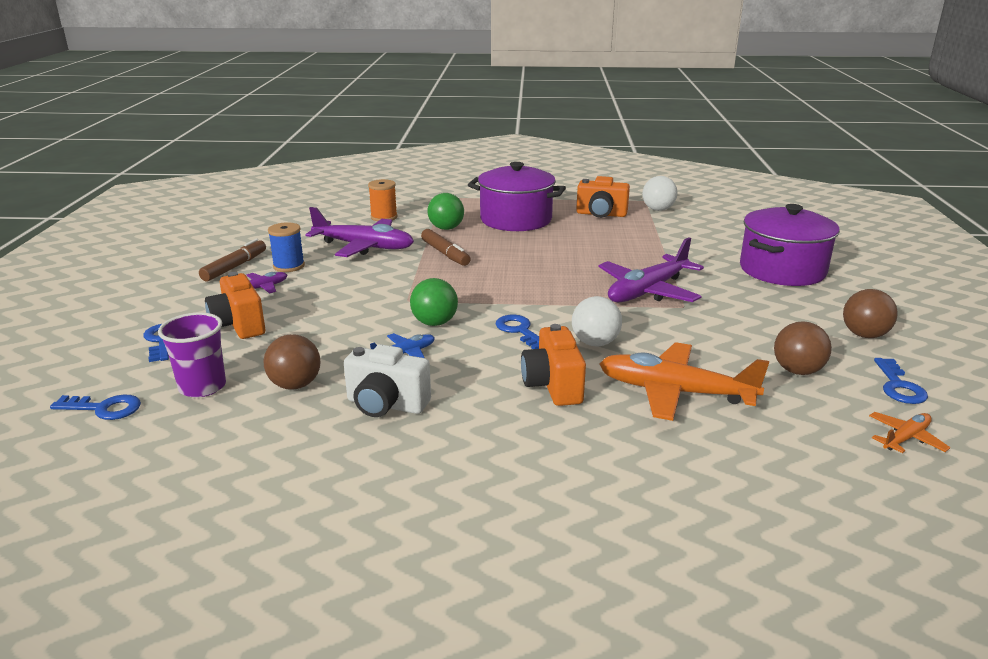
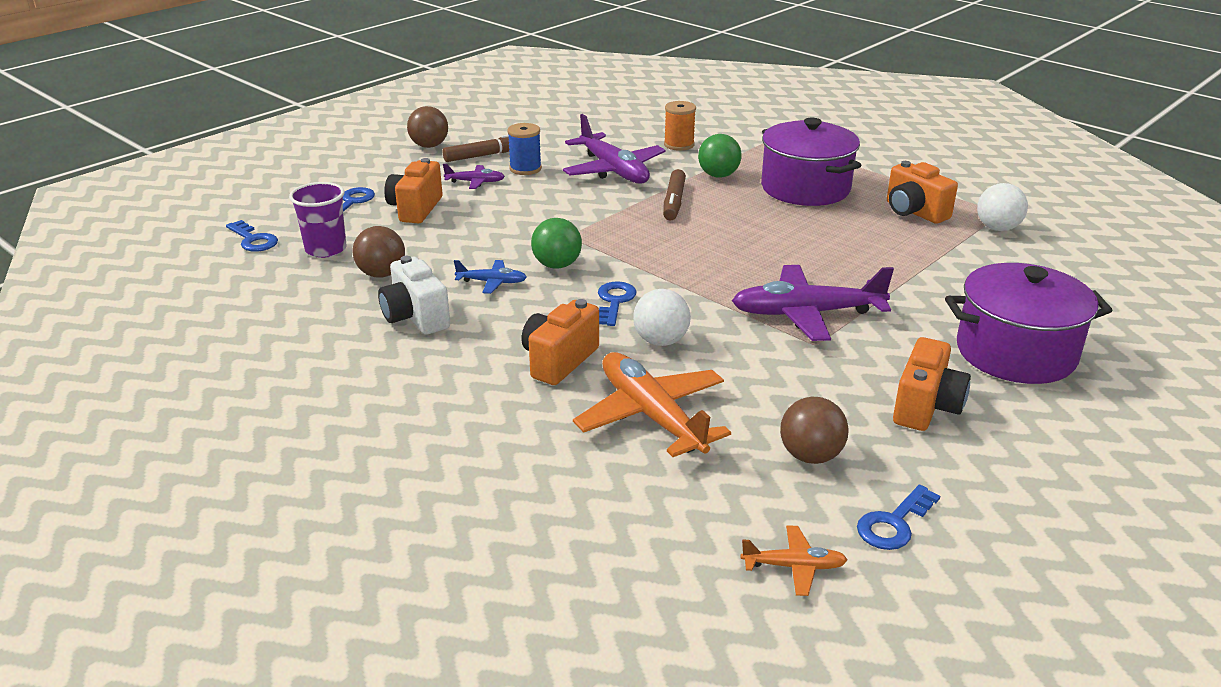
camera: 40 degrees right, 5 degrees up
brown ball [843,289,898,338] -> brown ball moved to [407,106,448,148]
none -> orange camera [893,337,971,431]

